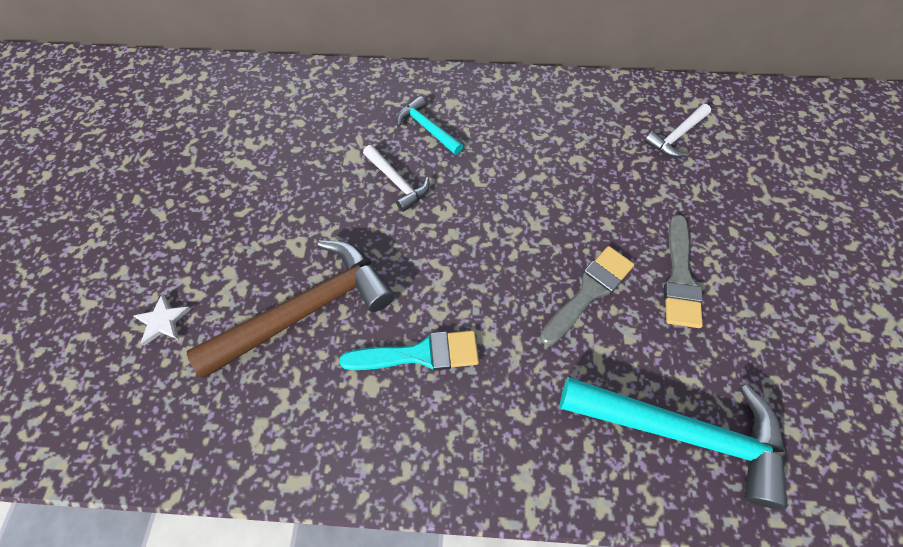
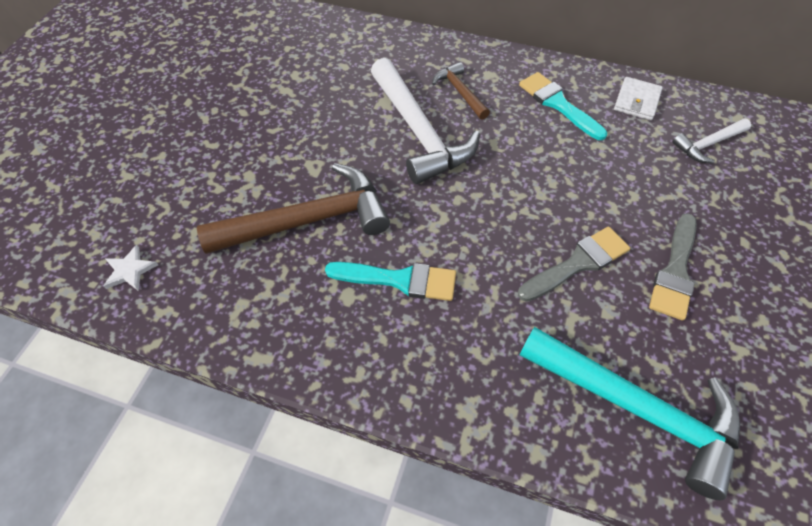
camera: 15 degrees right, 5 degrees down
white star [134,294,191,346] -> white star moved to [104,245,158,291]
white hammer [363,145,430,212] -> white hammer [371,58,480,184], size x1.99
turquoise hammer [396,96,463,155] -> brown hammer [432,62,490,120]
none -> turquoise brush [519,72,607,140]
none -> white wallet [614,77,663,120]

